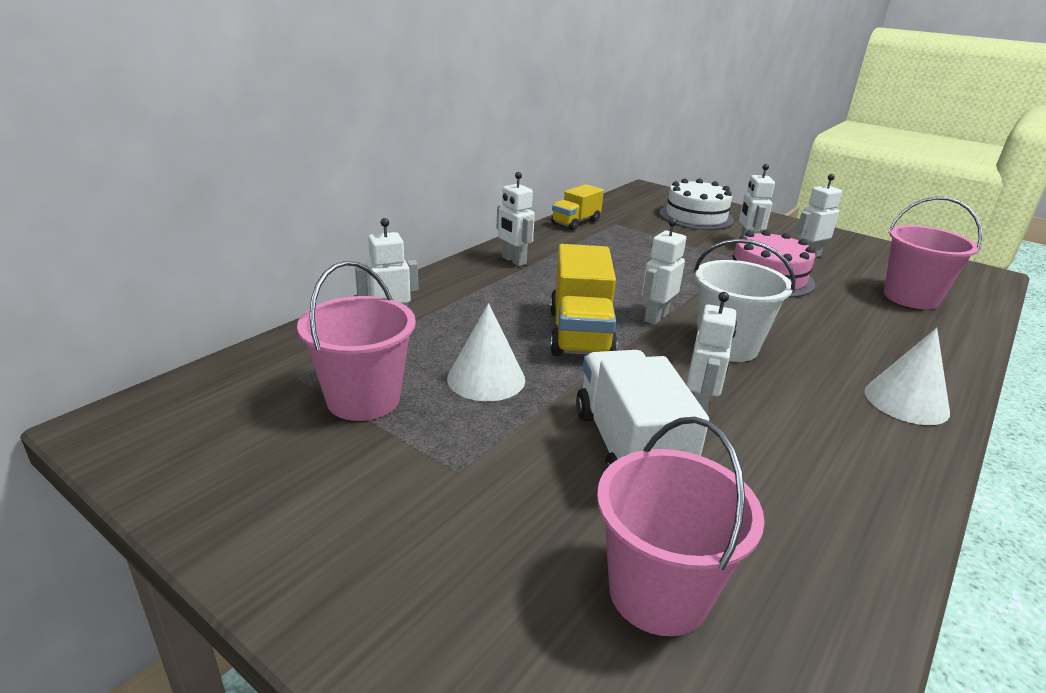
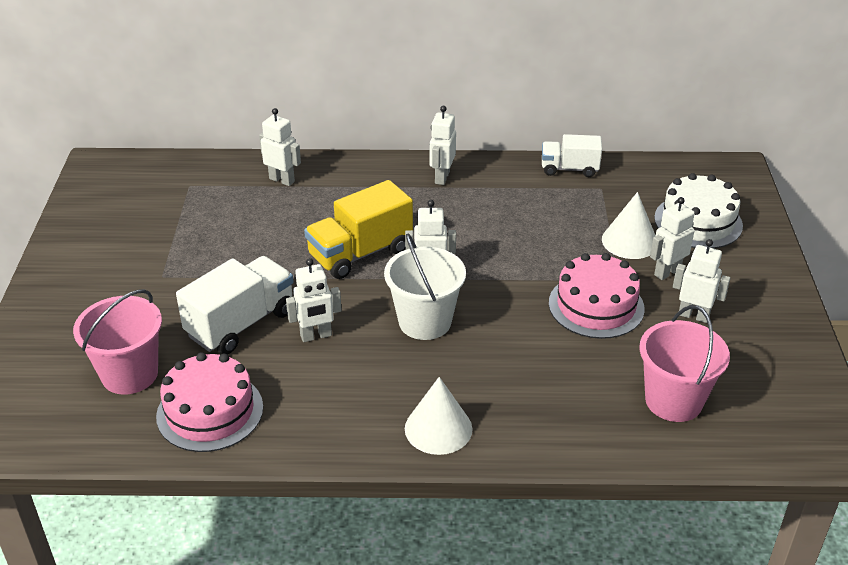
camera: 55 degrees right, 10 degrees up
pink bucket [297,261,416,421] -> none
white cone [447,303,525,401] -> white cone moved to [602,192,656,259]
yellow truck [551,184,604,230] -> white truck [542,134,602,177]
none -> pink cake [156,352,263,452]

